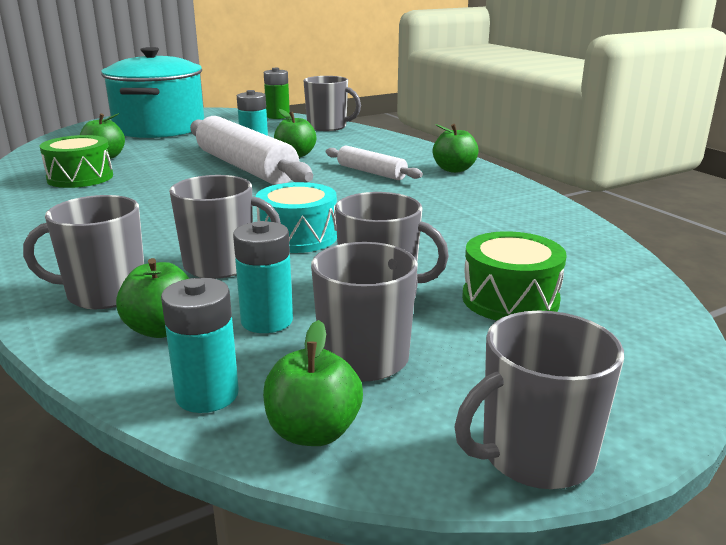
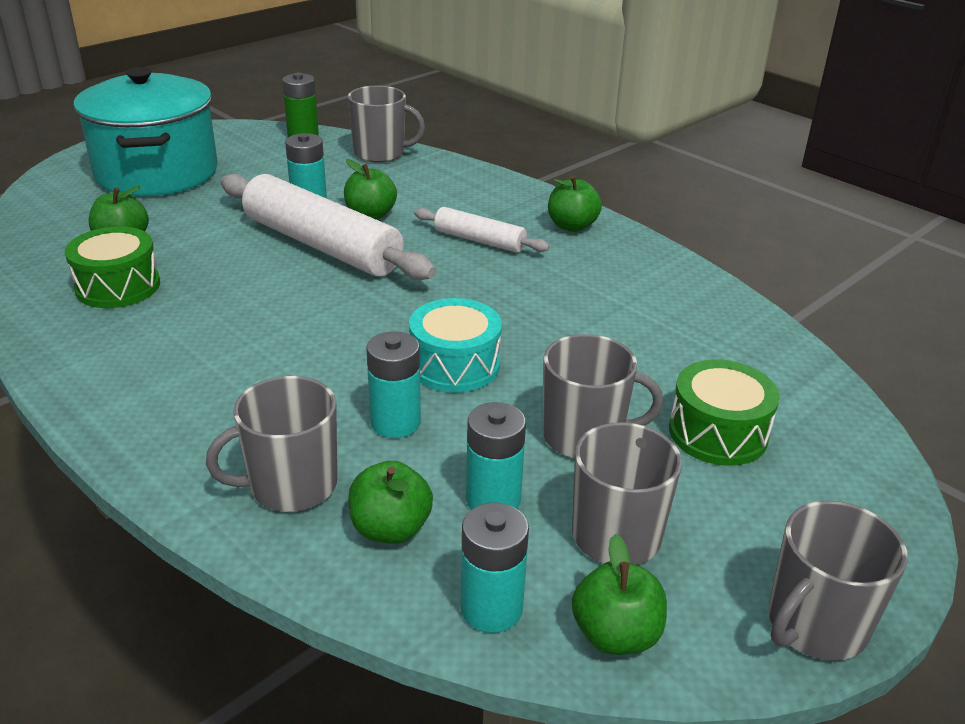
camera: 15 degrees left, 10 degrees up
grey mug [169,175,281,279] -> turquoise battery [366,331,421,438]

